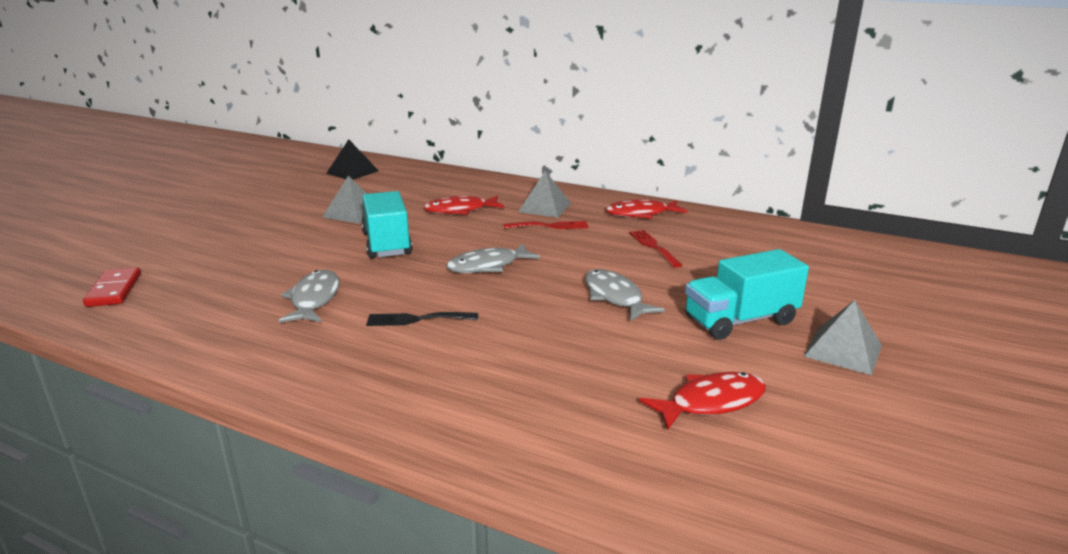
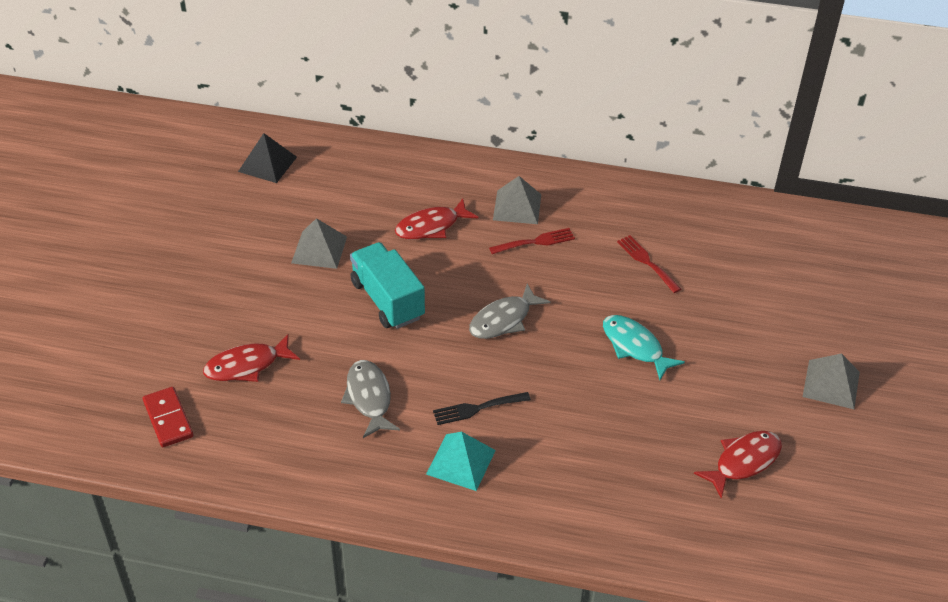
camera: 15 degrees left, 20 degrees up
grey fish [585,269,665,321] -> turquoise fish [603,315,685,380]
red fish [606,199,688,219] -> red fish moved to [203,334,300,382]
turquoise truck [685,249,809,340] -> none
none -> turquoise pyramid [426,432,496,491]

